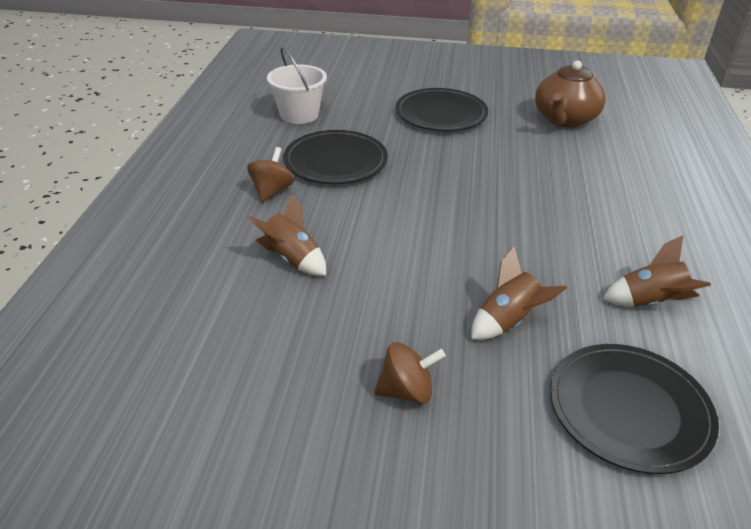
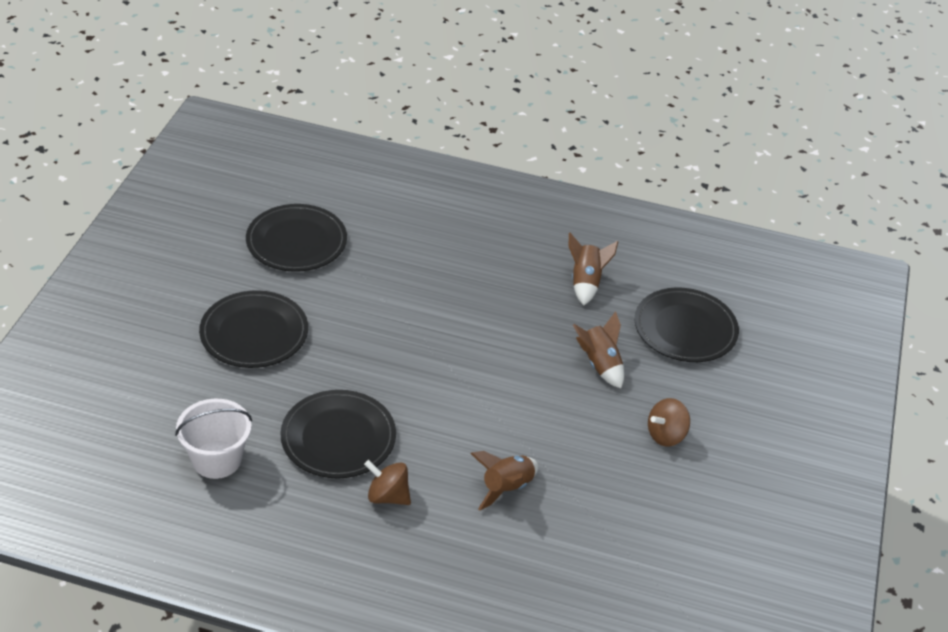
camera: 85 degrees left, 5 degrees up
brown spinning top [374,342,446,404] -> brown spinning top turned 120 degrees counterclockwise [648,398,690,447]
brown teapot [535,60,606,128] -> black plate [246,204,347,272]

